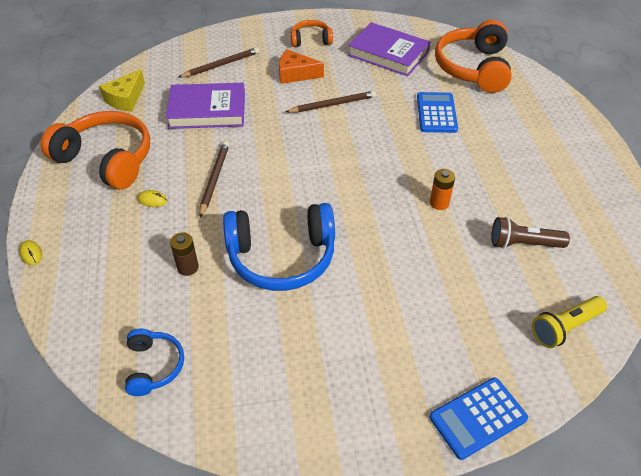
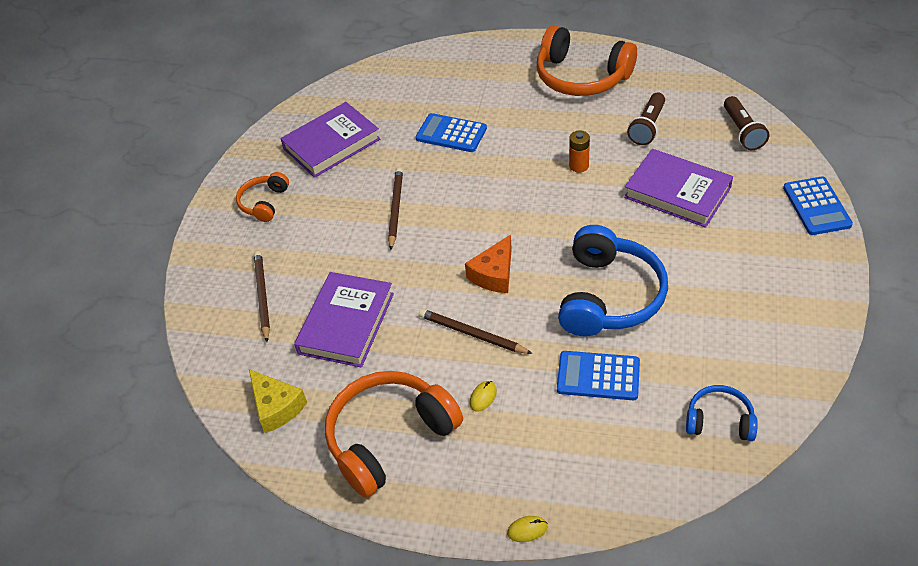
camera: 65 degrees left, 0 degrees up
brown battery [170,233,199,276] -> blue calculator [557,351,640,400]
orange cheese [279,49,324,84] -> orange cheese moved to [465,234,512,293]
orange headphones [435,20,512,93] -> orange headphones moved to [537,25,637,96]
yellow flashlight [532,296,607,348] -> brown flashlight [724,96,769,150]
none -> purple book [624,149,733,228]

